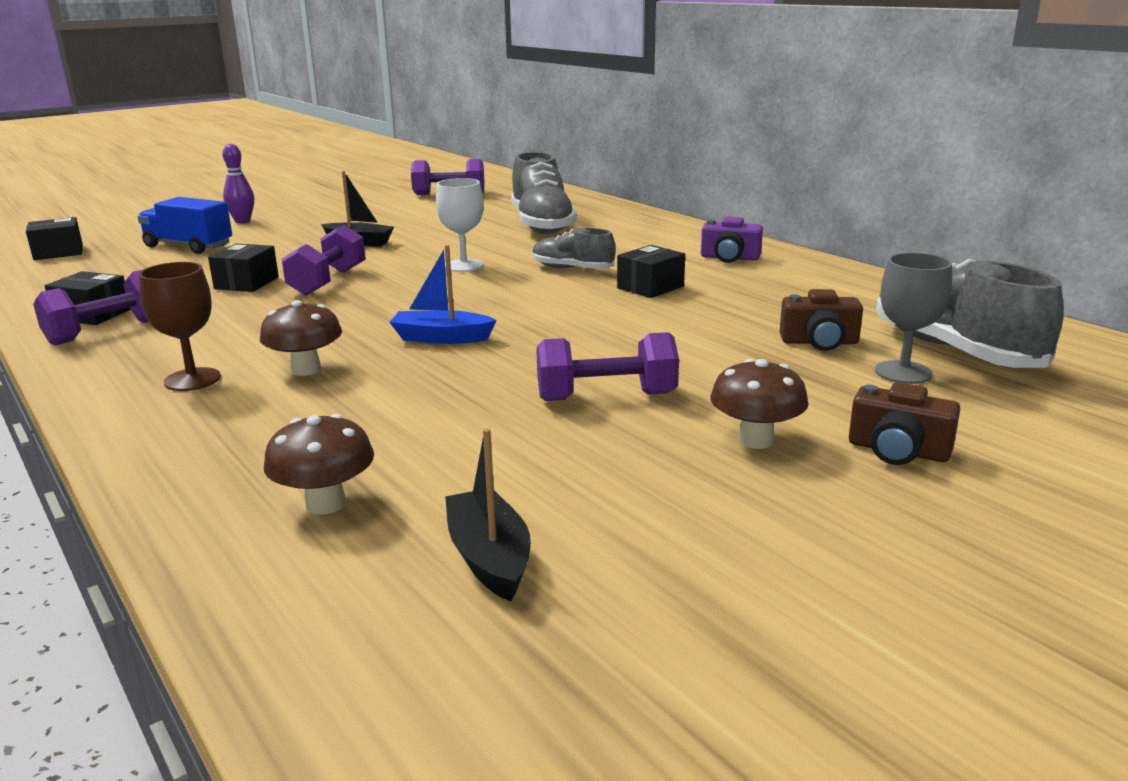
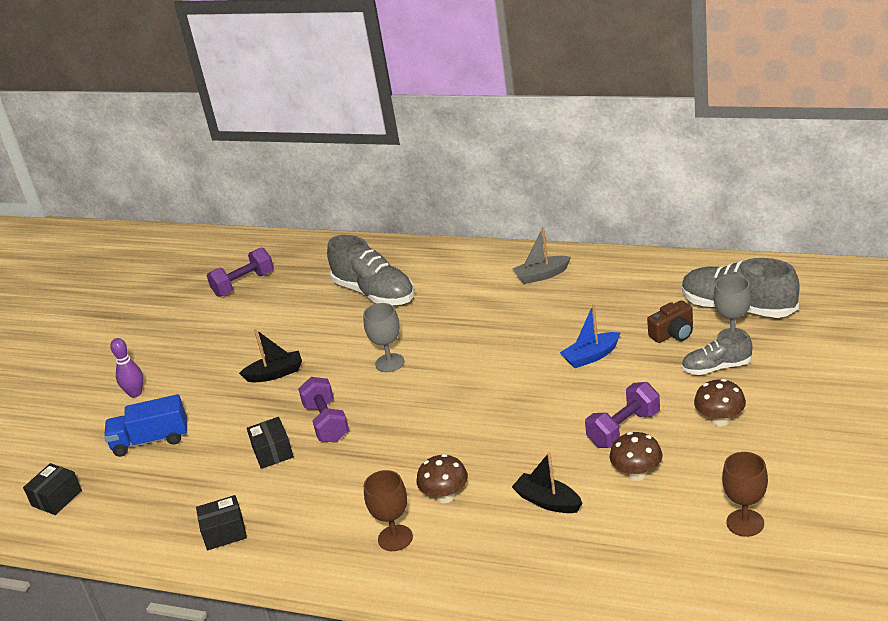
camera: 30 degrees left, 10 degrees up
purple dumbbell [33,270,149,346] -> none
brown mushroom [264,414,374,515] -> brown mushroom moved to [609,432,663,481]
blue boat [389,245,497,344] -> blue boat moved to [560,304,621,368]
white goblet [436,178,484,272] -> grey goblet [363,303,405,372]
black boat [445,428,531,601] -> black boat moved to [512,452,583,513]
grey shoe [532,228,616,269] -> grey shoe moved to [681,332,752,375]
black box [617,245,685,298] -> none
purple camera [701,216,763,263] -> grey boat [513,227,571,284]
brown camera [849,382,960,465] -> none
none -> brown goblet [722,452,768,537]

